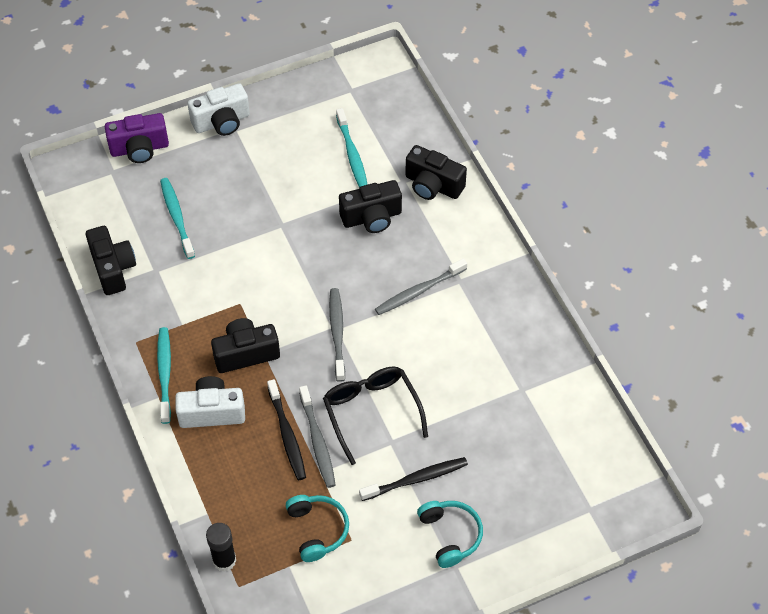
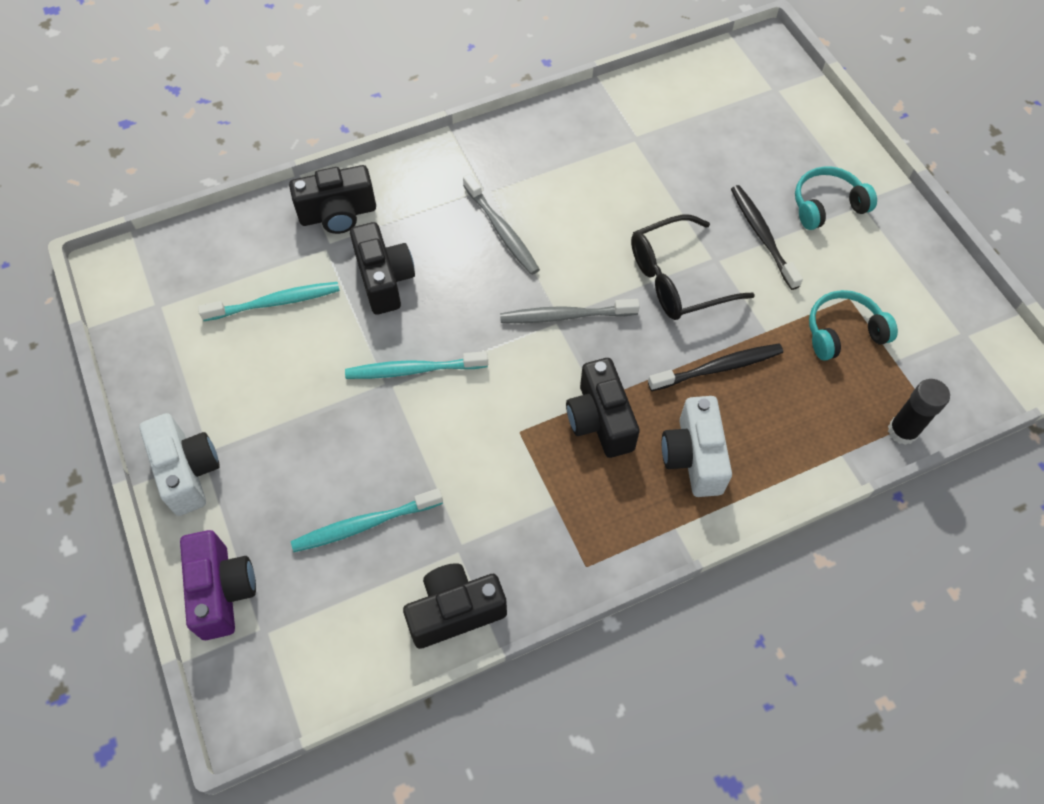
camera: 90 degrees left, 5 degrees up
turquoise toothbrush [157,327,171,424] -> turquoise toothbrush moved to [345,351,488,379]
grey toothbrush [299,385,336,488] -> none
black camera [405,145,467,200] -> black camera turned 45 degrees clockwise [289,165,376,234]

